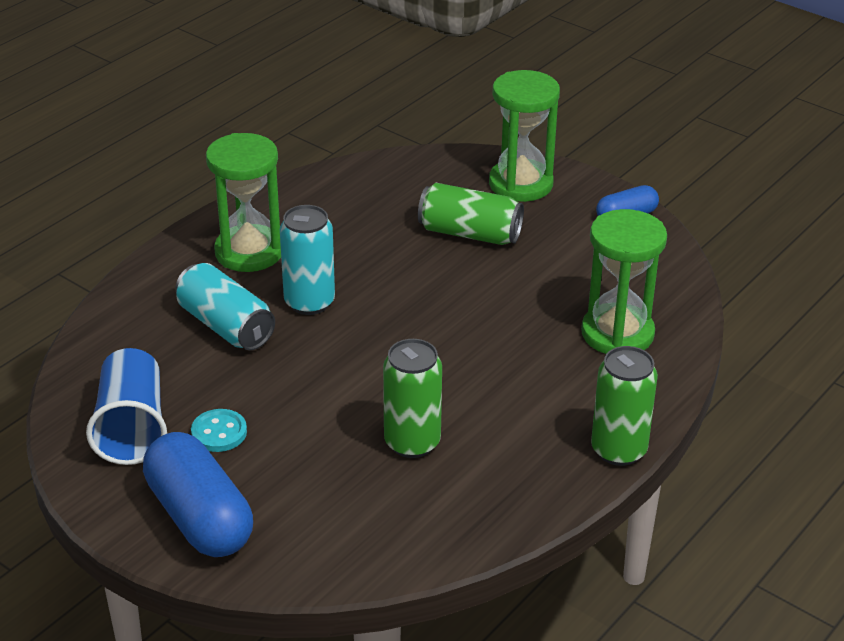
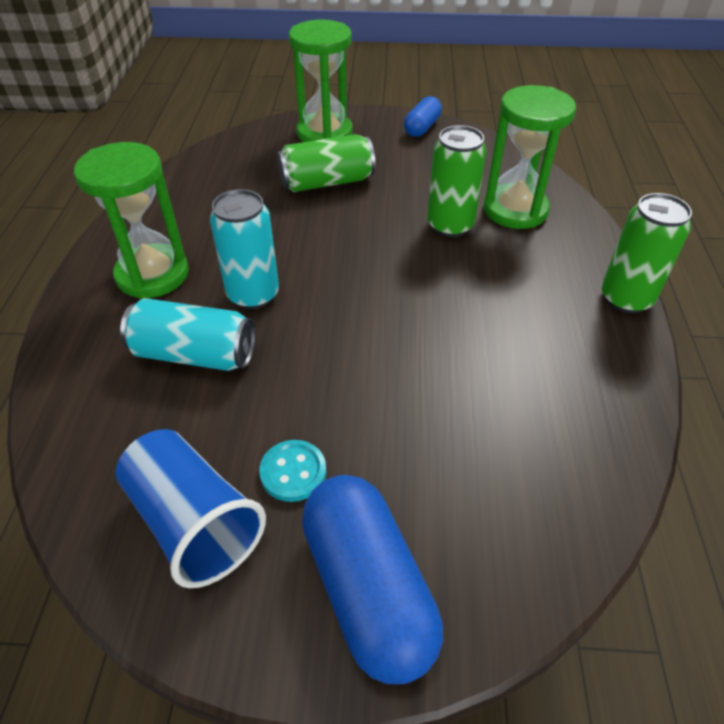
camera: 35 degrees left, 10 degrees up
blue capsule [143,432,253,557] -> blue capsule turned 45 degrees clockwise [302,475,443,684]
green can [383,339,442,458] -> green can moved to [427,125,487,237]

